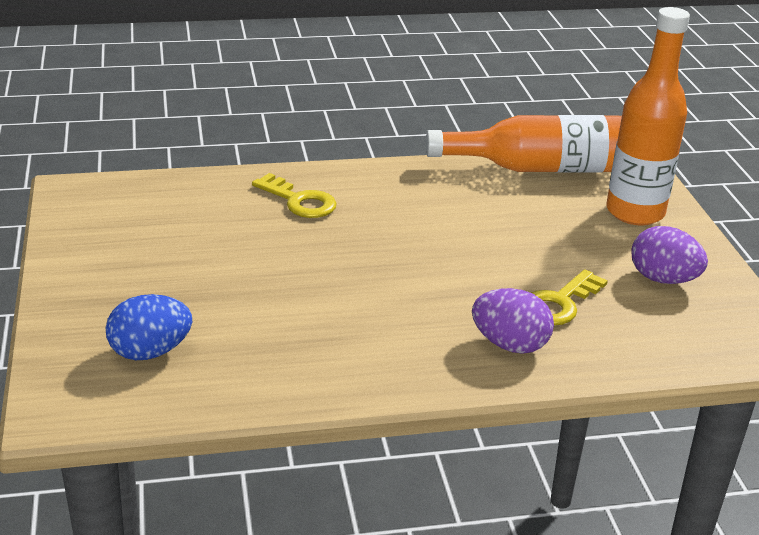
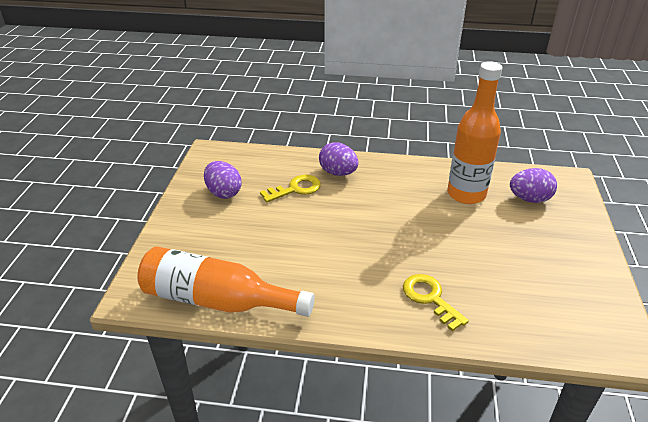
camera: 160 degrees left, 5 degrees up
blue egg [105,294,192,360] -> purple egg [510,168,557,203]
orange bottle [606,7,690,225] -> orange bottle moved to [447,61,502,204]

